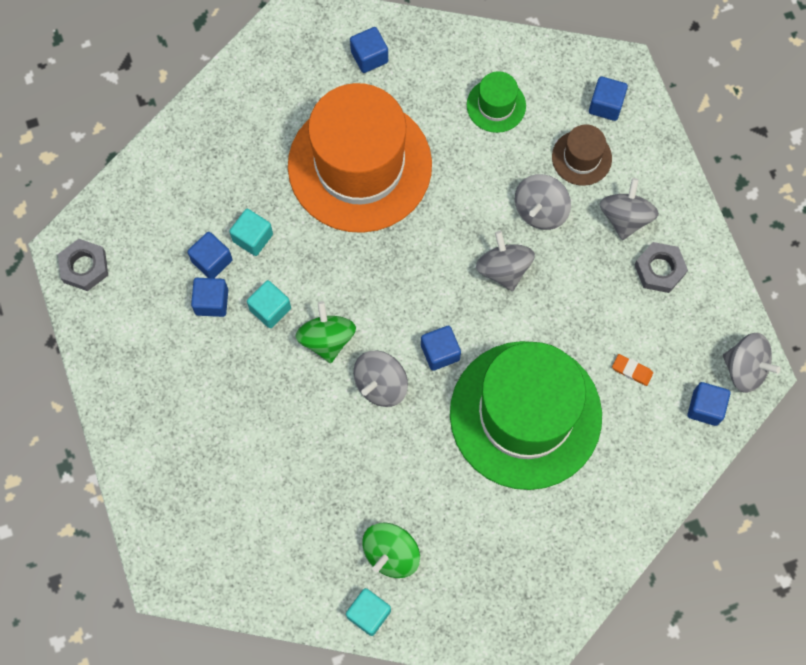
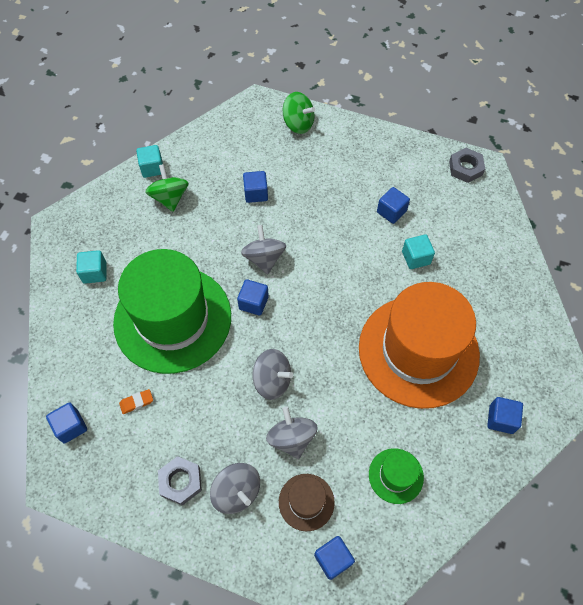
camera: 130 degrees right, 10 degrees down
blue cube [187,232,232,278] -> blue cube moved to [243,171,268,203]
turquoise cube [247,280,291,328] -> turquoise cube moved to [76,250,107,284]
green spinning top [295,301,356,363] -> green spinning top moved to [283,92,315,134]
grey spinning top [723,333,781,393] -> none

